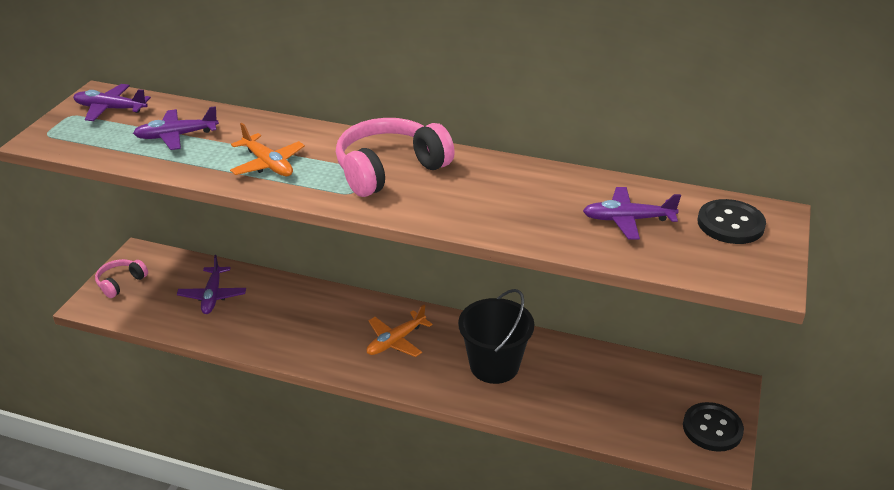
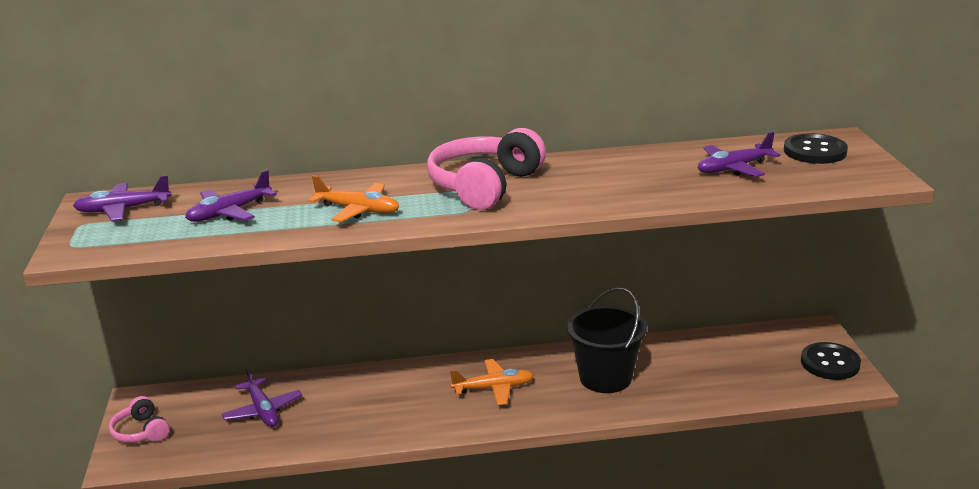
camera: 25 degrees left, 10 degrees down
pink headphones [95,259,148,298] -> pink headphones turned 45 degrees counterclockwise [109,396,169,443]
orange plane [367,304,432,357] -> orange plane turned 120 degrees counterclockwise [450,359,534,405]

